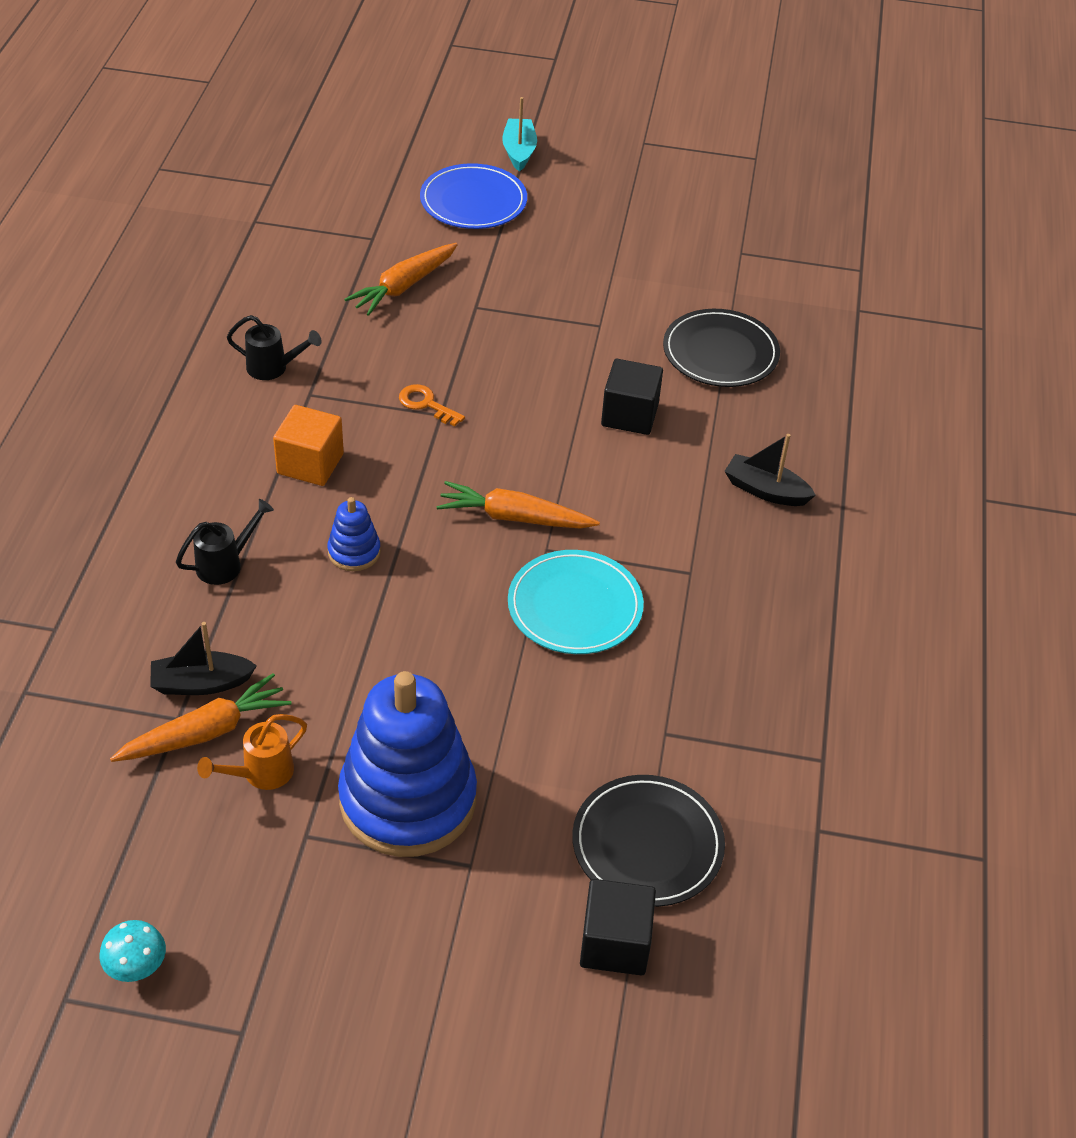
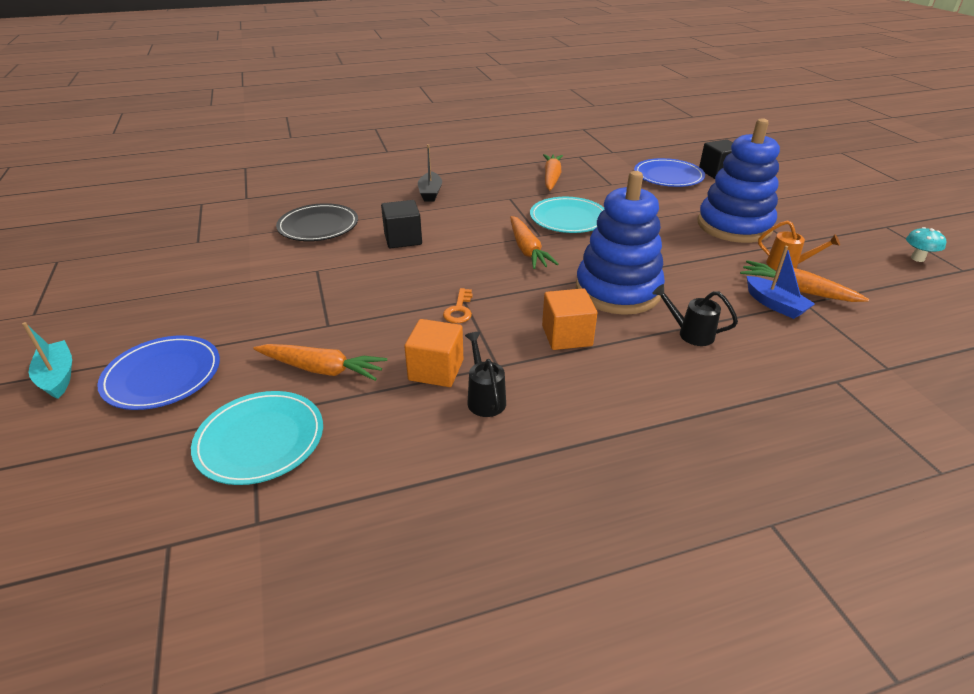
camera: 115 degrees left, 10 degrees down
black boat [150,622,257,695] -> blue boat [747,246,815,319]
blue stacking toy [327,497,381,571] -> blue stacking toy [576,171,665,315], size x2.30
turquoise boat [502,97,537,171] -> turquoise boat turned 90 degrees clockwise [22,322,72,399]
black plate [572,775,725,907] -> blue plate [634,158,705,187]
none -> turquoise plate [191,391,323,485]
none -> orange cube [404,319,463,387]
none -> orange carrot [543,154,563,191]

